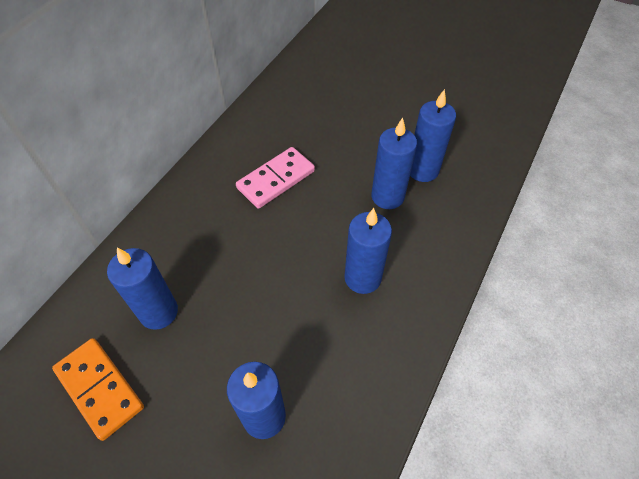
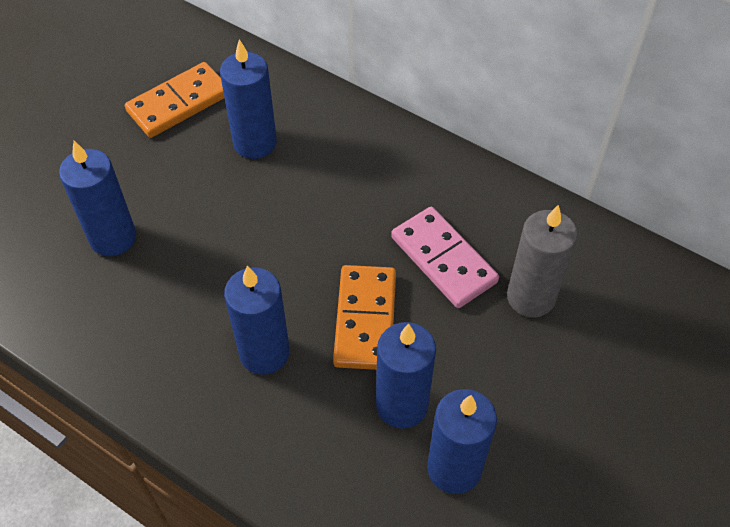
camera: 95 degrees right, 0 degrees up
none -> orange domino [333,265,396,370]
none -> grey candle [507,205,578,317]

